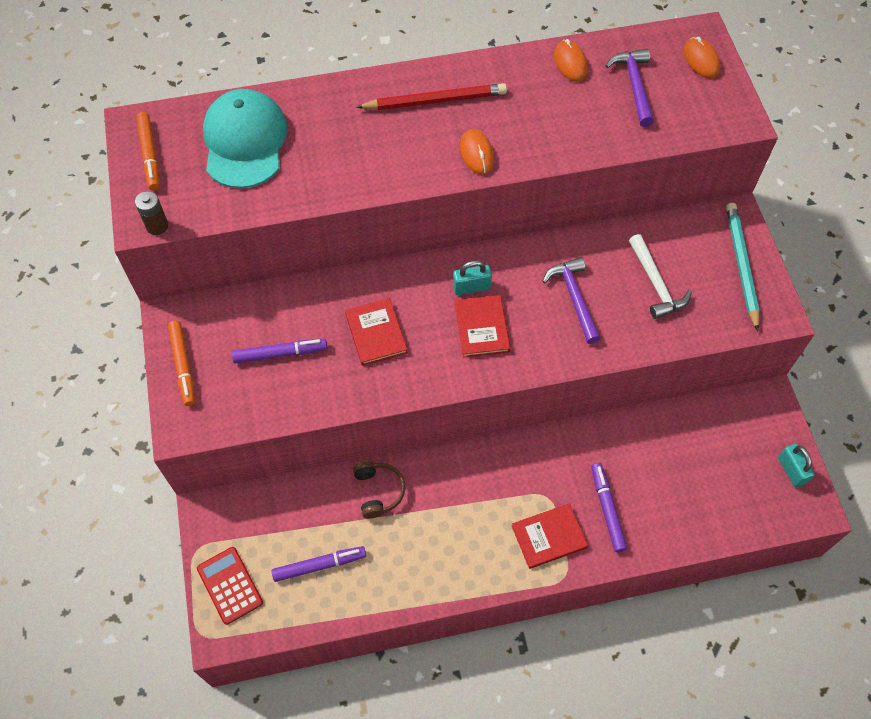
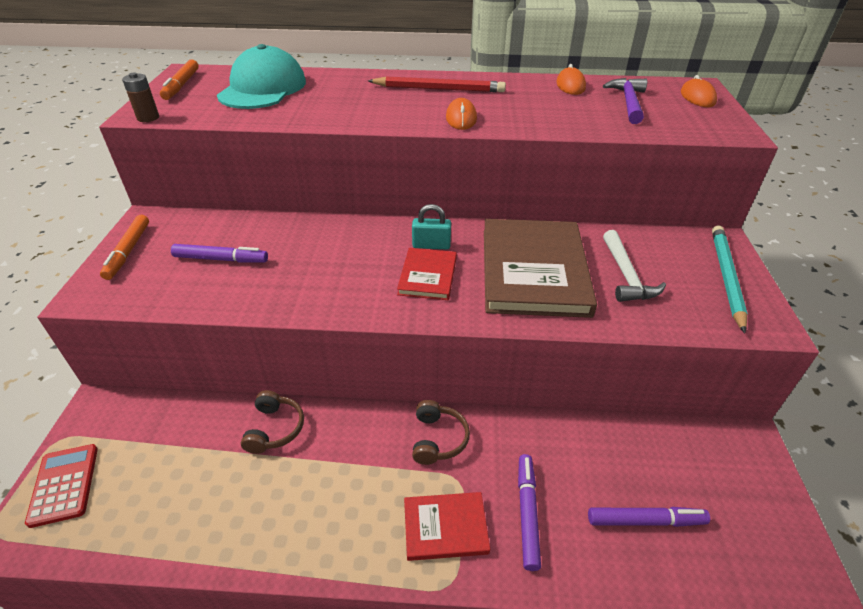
camera: 15 degrees right, 20 degrees down
purple marker [272,546,366,582] -> purple marker moved to [588,507,710,527]
red book [345,298,408,366] -> none
purple hammer [542,257,601,344] -> brown book [484,219,597,318]
turquoise padlock [778,444,815,488] -> none
none -> brown headphones [412,400,470,465]

